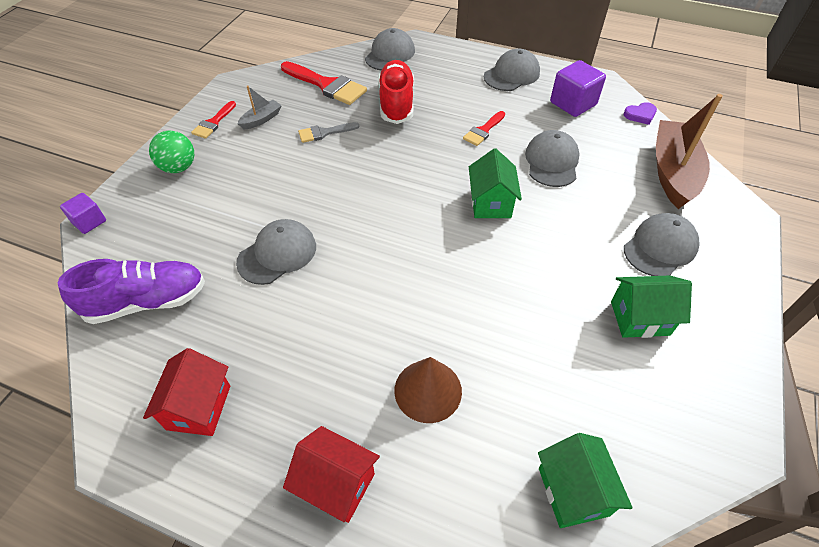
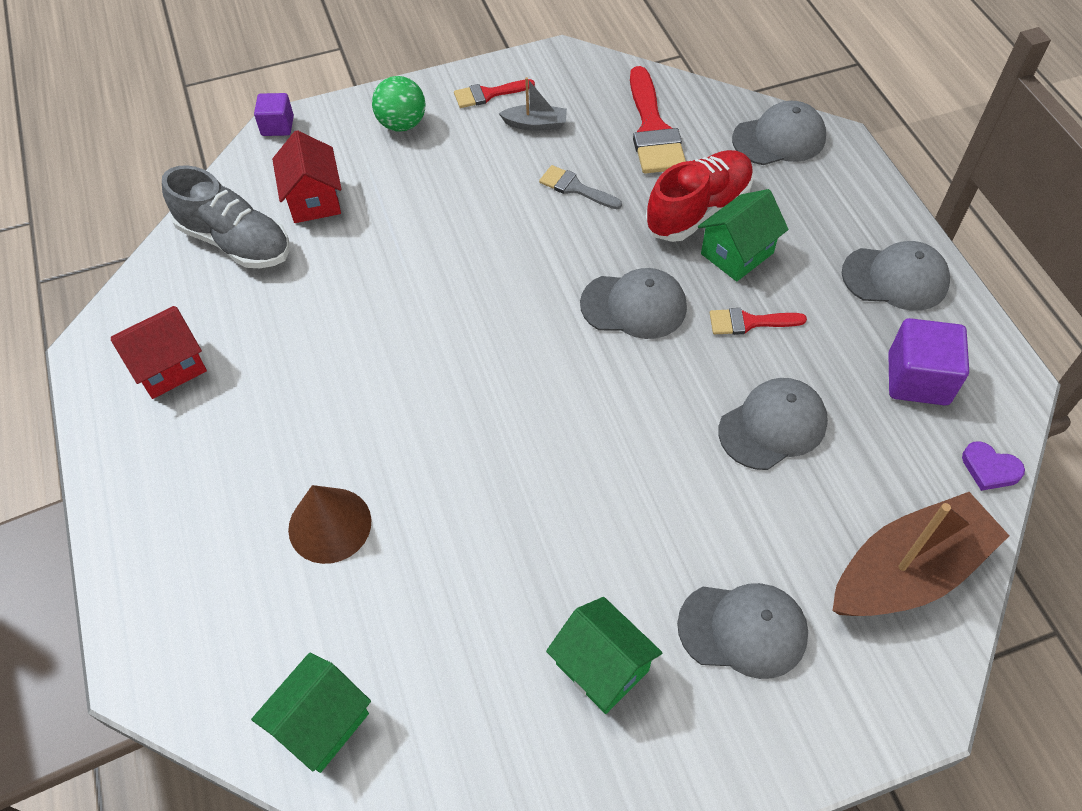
camera: 50 degrees right, 5 degrees up
purple shoe [58,259,205,324] -> grey shoe [162,165,289,268]
grey cap [236,219,316,285] -> grey cap moved to [580,268,687,339]
red house [283,426,380,523] -> red house moved to [272,130,341,223]
green house [469,148,522,218] -> green house moved to [698,189,789,282]

